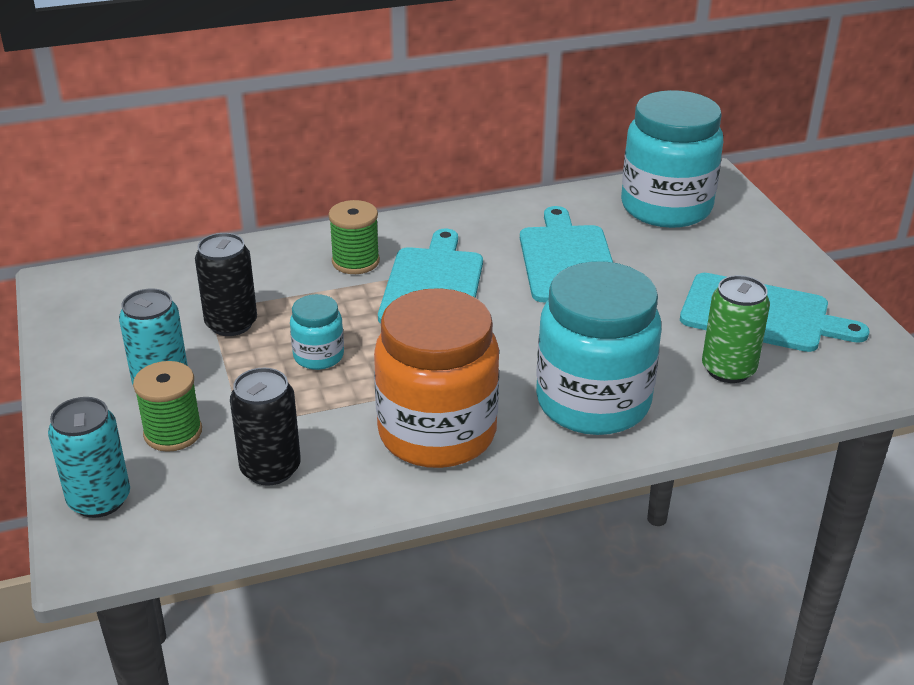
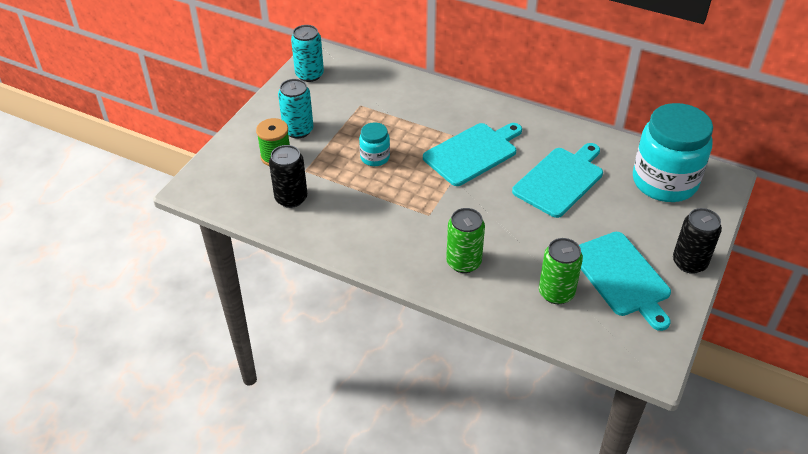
camera: 45 degrees right, 10 degrees up
turquoise can [48,397,130,518] -> turquoise can moved to [291,25,324,82]
black can [195,233,257,336] -> black can moved to [673,208,722,274]
green spool [329,200,380,274] -> none
orange jar [374,288,499,468] -> none
turquoise jar [536,261,661,435] -> green can [446,208,485,273]

